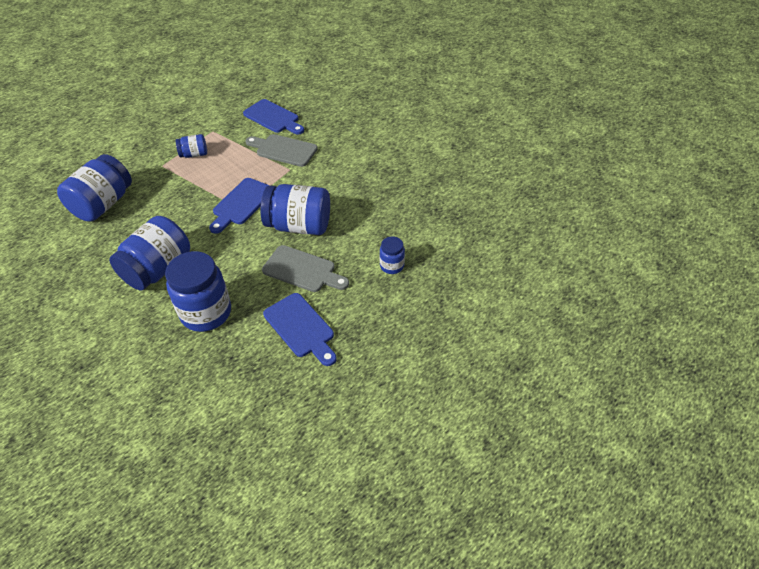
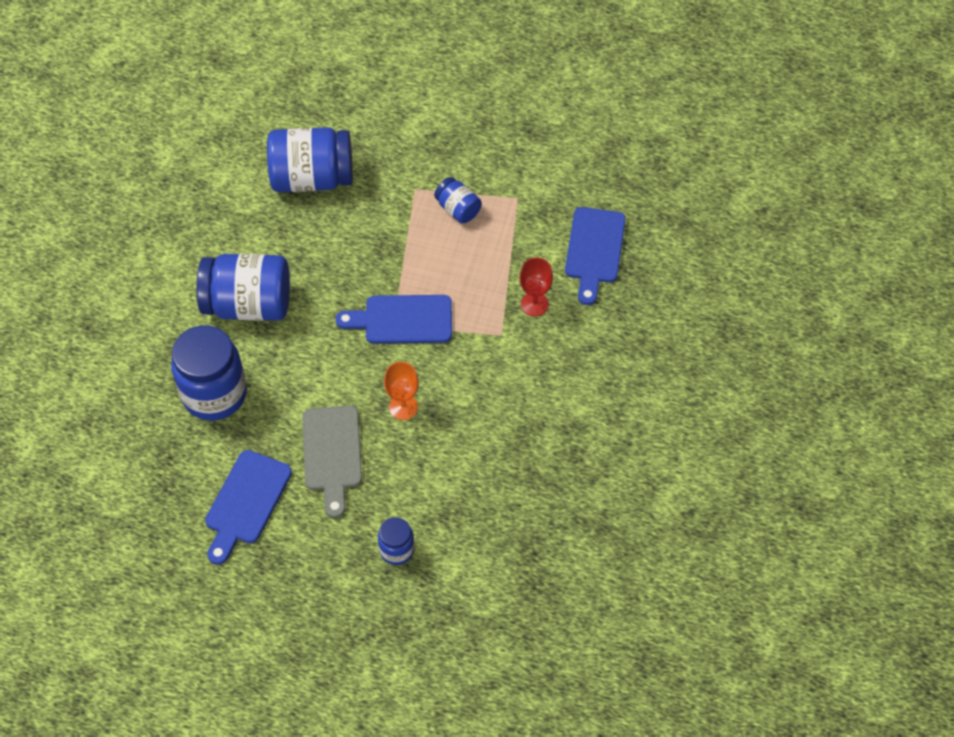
camera: 60 degrees right, 10 degrees up
grey cutting board [245,134,318,167] -> red goblet [520,257,553,316]
blue jar [260,184,330,235] -> orange goblet [384,362,419,420]

